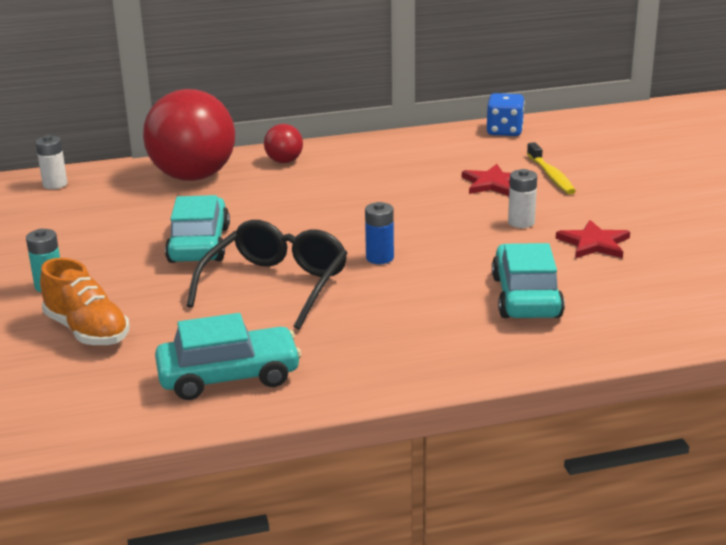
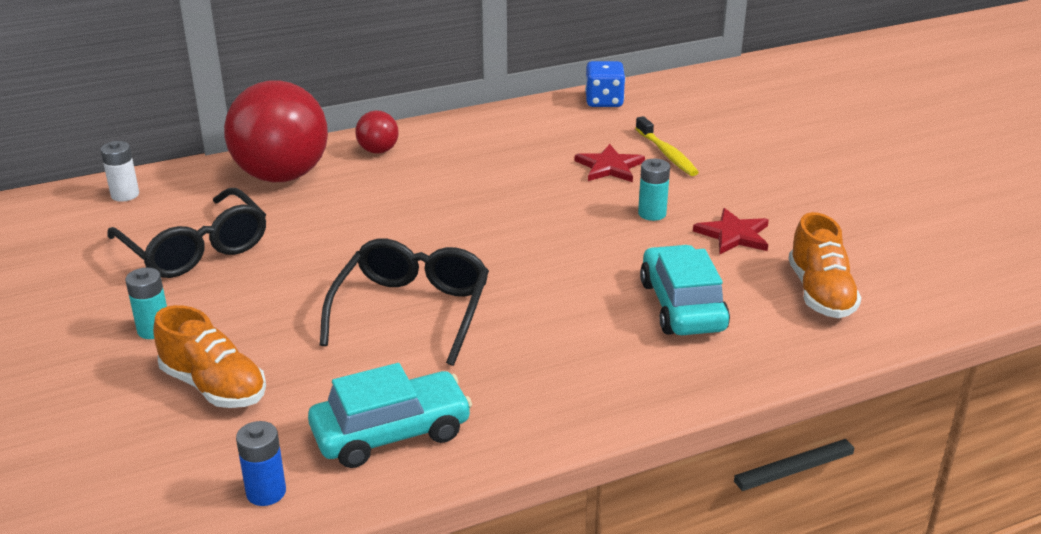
camera: 10 degrees left, 5 degrees up
turquoise car [165,195,230,263] -> none
blue battery [365,202,394,264] -> blue battery moved to [236,421,286,506]
white battery [508,169,537,228] -> turquoise battery [638,159,670,221]
none -> black glasses [107,188,266,278]
none -> orange shoe [788,212,861,318]

